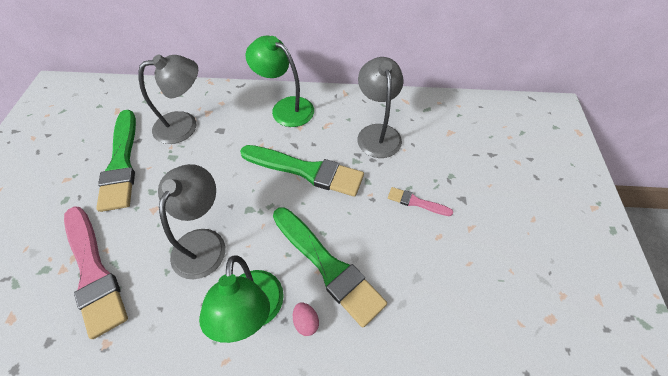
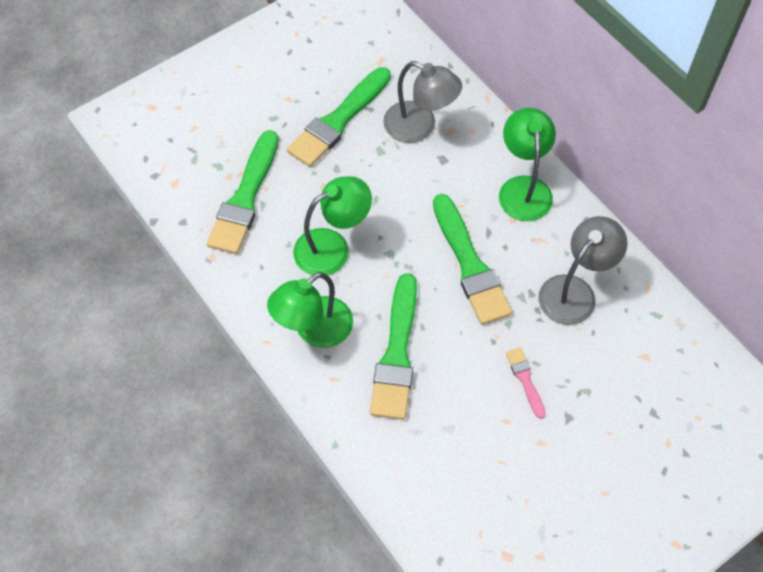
camera: 50 degrees right, 5 degrees up
pink brush [64,206,128,339] -> green brush [207,130,279,254]
grey lamp [158,164,225,280] -> green lamp [293,176,372,275]
pink egg [293,302,319,336] -> none

